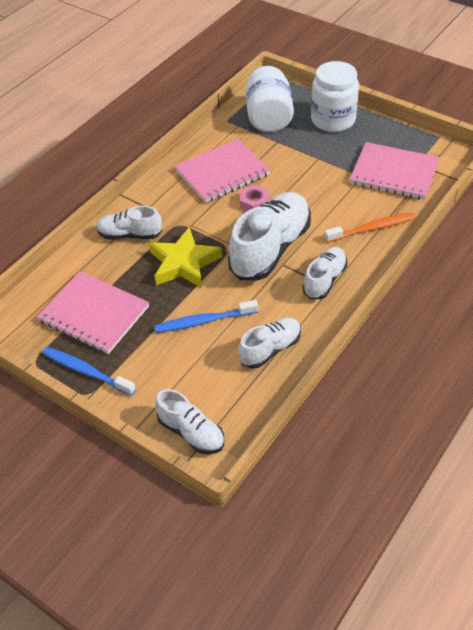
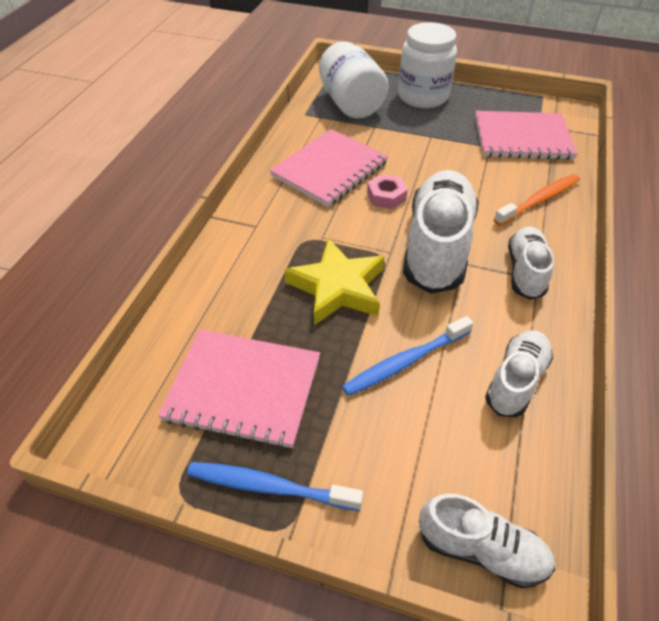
camera: 20 degrees left, 0 degrees up
white shoe [96,206,162,239] -> none

